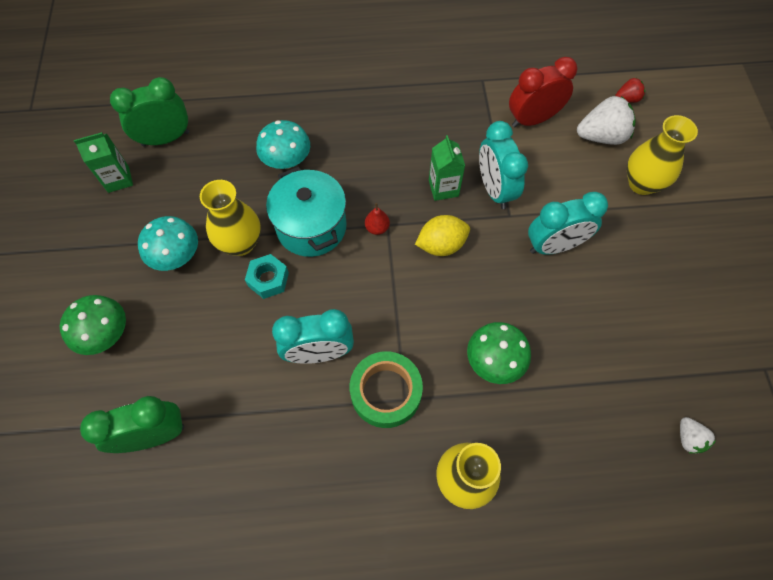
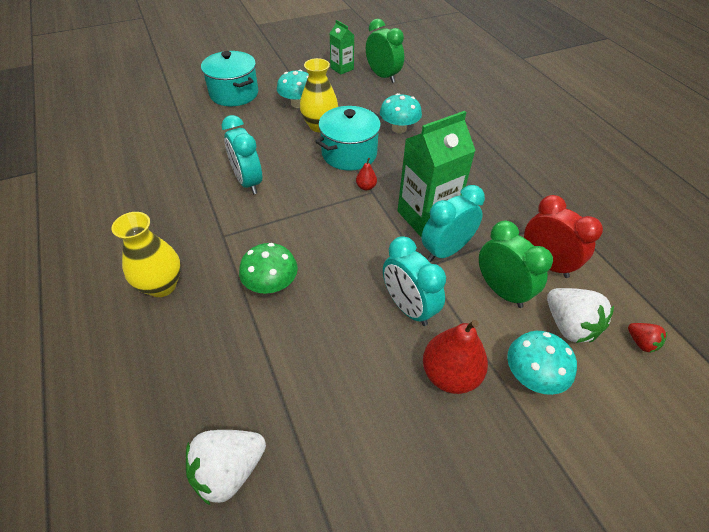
camera: 70 degrees right, 15 degrees down
green mushroom [60,295,126,355] -> turquoise pot [201,51,258,106]
green clock [80,396,184,453] -> green clock moved to [479,221,553,308]
turquoise nut [245,254,289,299] -> none
green tape [350,351,423,428] -> none
yellow lemon [415,215,470,256] -> none
green carton [429,135,465,201] -> green carton [398,111,476,238], size x1.84
yellow vase [627,115,698,195] -> turquoise mushroom [507,331,577,395]
white strawberry [680,417,716,454] -> white strawberry [186,430,266,506], size x1.88
none -> red pear [423,320,488,394]

